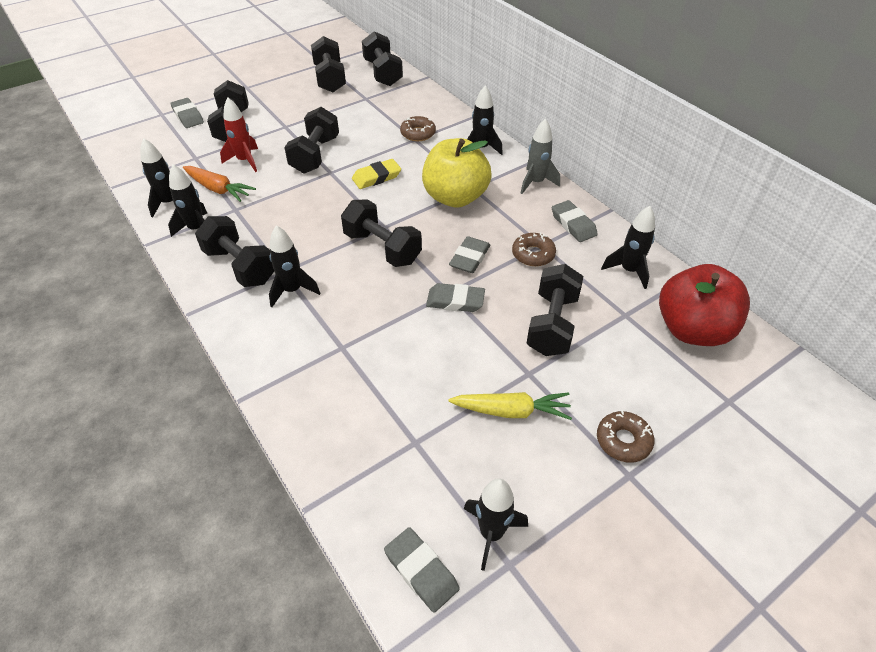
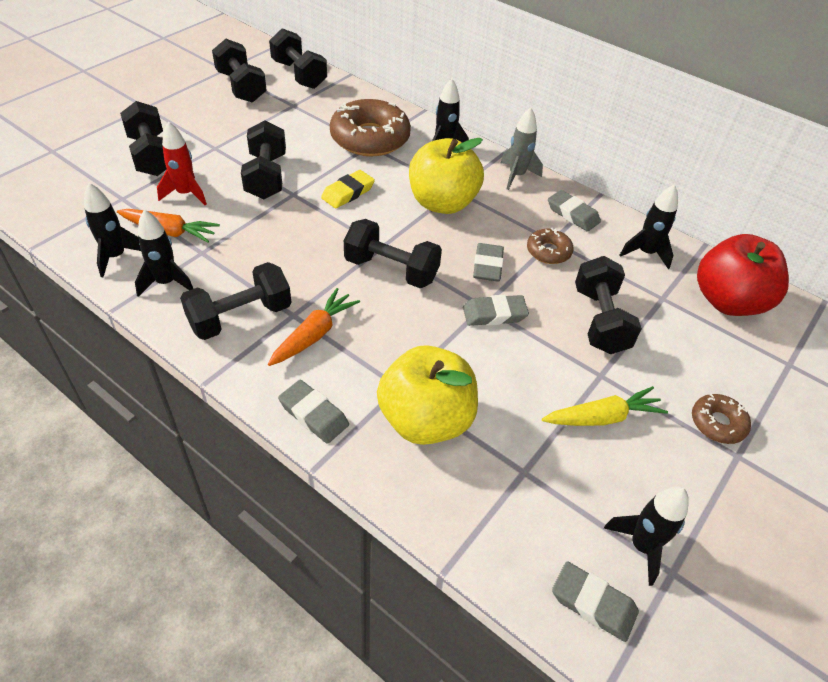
camera: 20 degrees left, 0 degrees up
grey eraser [170,98,204,128] -> grey eraser moved to [278,380,349,444]
black dumbbell [195,216,274,287] -> black dumbbell turned 60 degrees counterclockwise [180,262,291,340]
black rocket [269,225,320,307] -> orange carrot [268,288,360,366]
brown donut [400,116,436,141] -> brown donut [330,99,411,156], size x2.02
none -> yellow apple [377,345,478,445]

